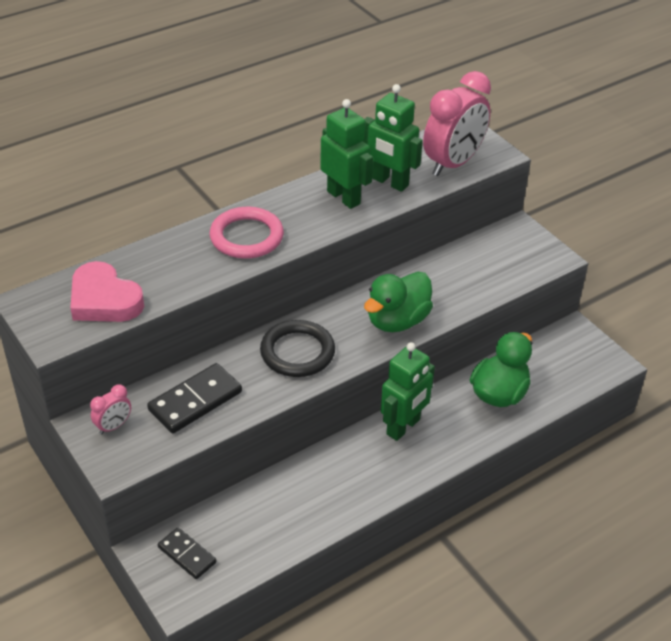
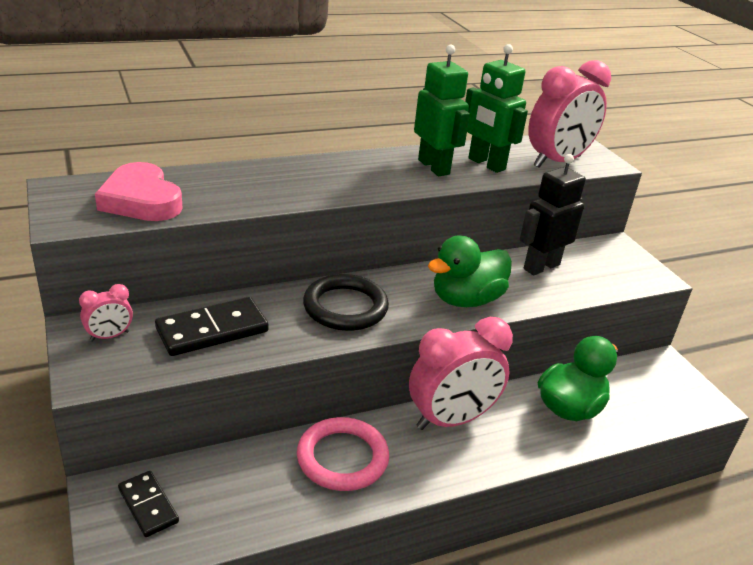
camera: 10 degrees right, 10 degrees down
pink ring [210,207,284,259] -> pink ring moved to [297,417,389,491]
green robot [381,342,435,441] -> pink clock [409,317,513,430]
none -> black robot [520,154,586,275]

